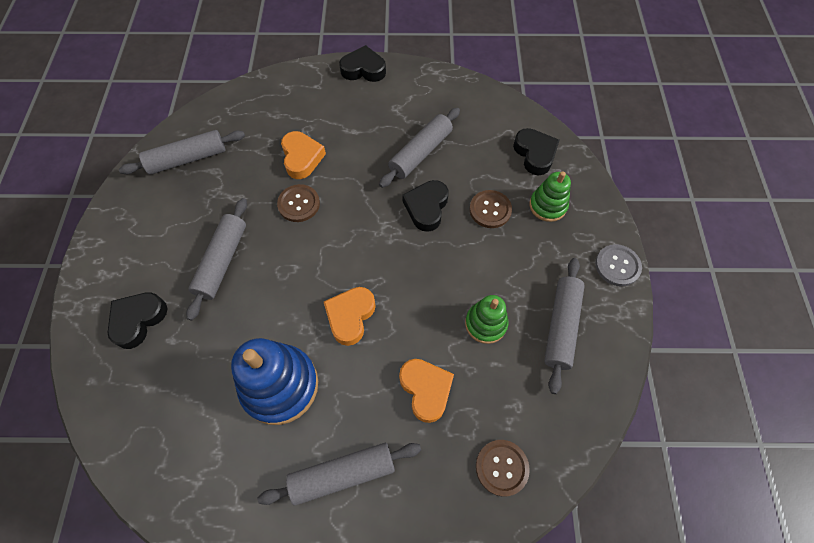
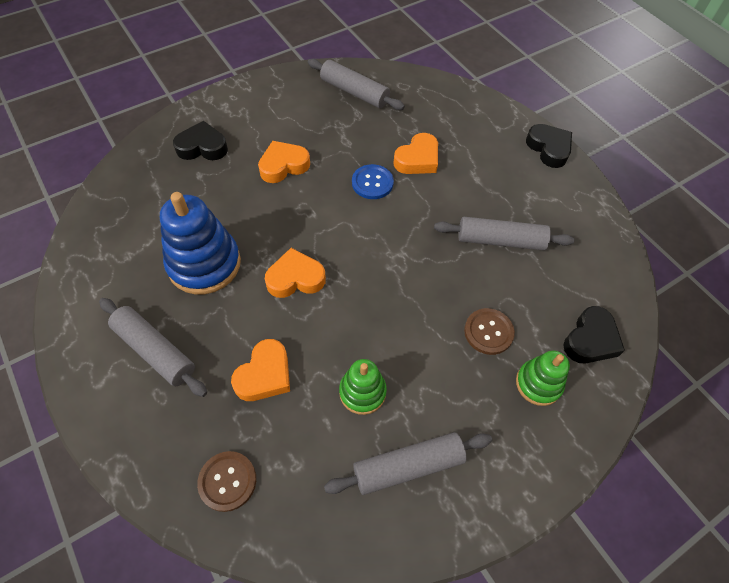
camera: 55 degrees right, 5 degrees down
grey rolling pin [186,198,247,320] -> orange heart [258,141,310,183]
brown button [277,184,320,222] -> blue button [352,164,394,199]
black heart [403,180,449,232] -> none
grey button [595,244,642,286] -> none

